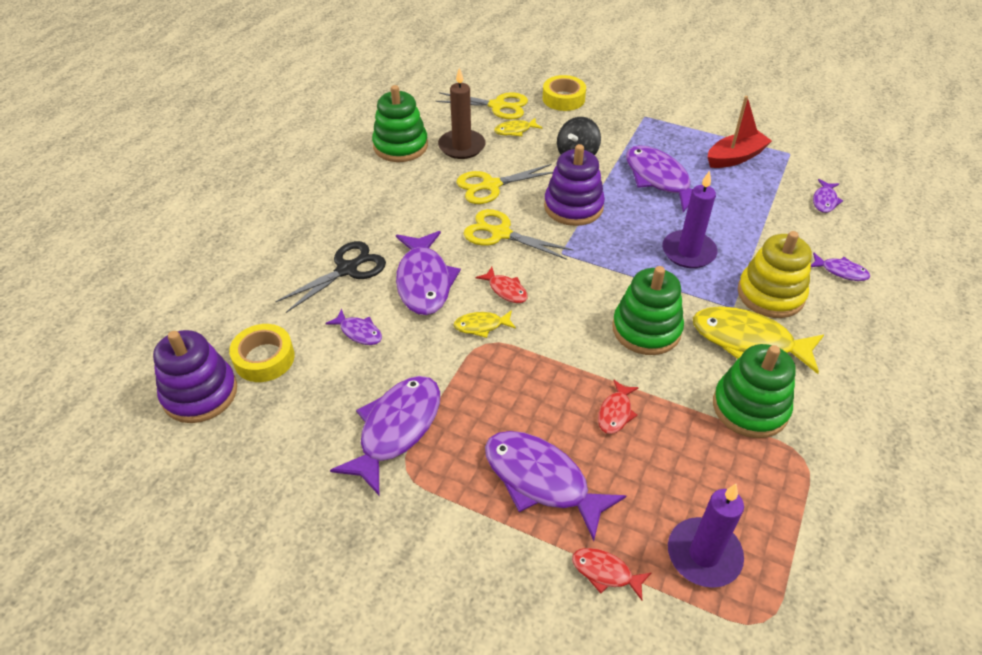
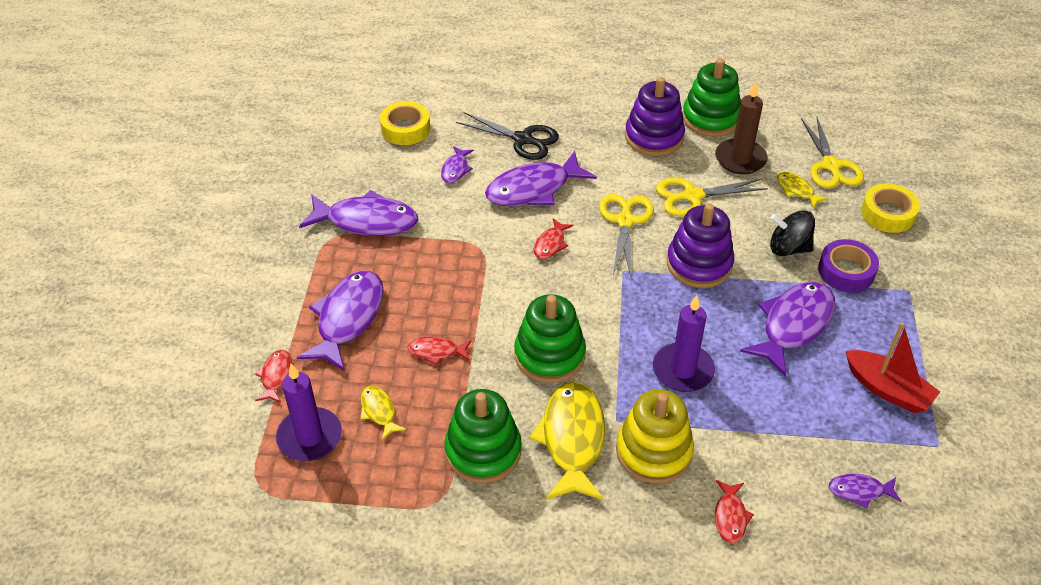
camera: 70 degrees right, 0 degrees up
purple stacking toy [153,330,237,423] -> purple stacking toy moved to [625,77,685,156]
yellow fish [453,310,516,338] -> yellow fish moved to [360,386,406,440]
yellow scissors [457,164,553,204] -> yellow scissors turned 60 degrees counterclockwise [656,178,768,216]
purple fish [811,253,870,281] -> red fish [715,480,754,543]
none -> purple tape [818,239,879,292]

